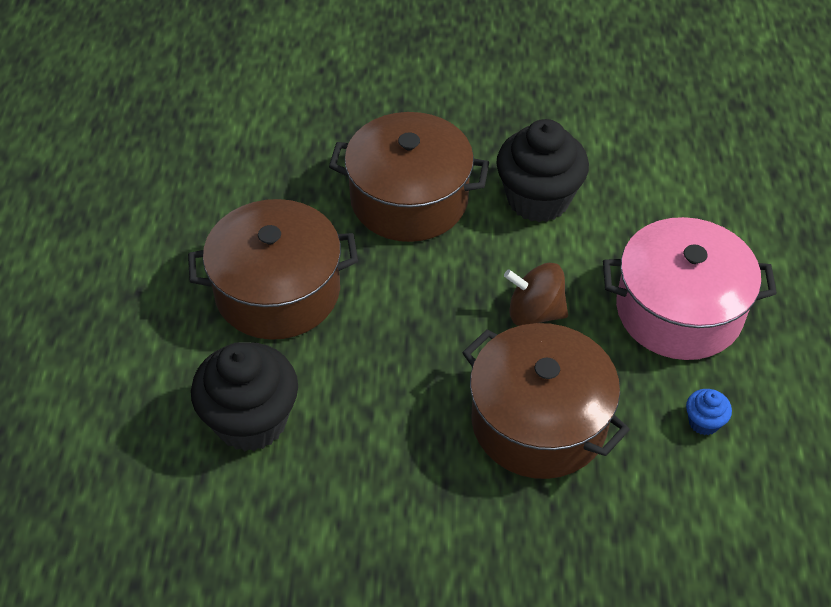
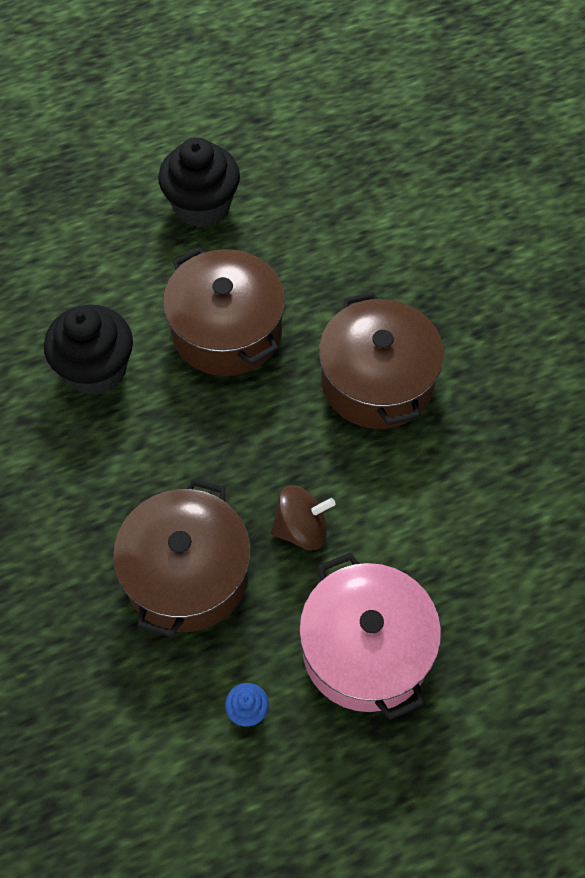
camera: 65 degrees right, 10 degrees up
black cupcake [496,119,589,222] -> black cupcake moved to [158,137,240,228]
brown spinning top [504,263,568,326] -> brown spinning top turned 90 degrees clockwise [271,485,336,550]

